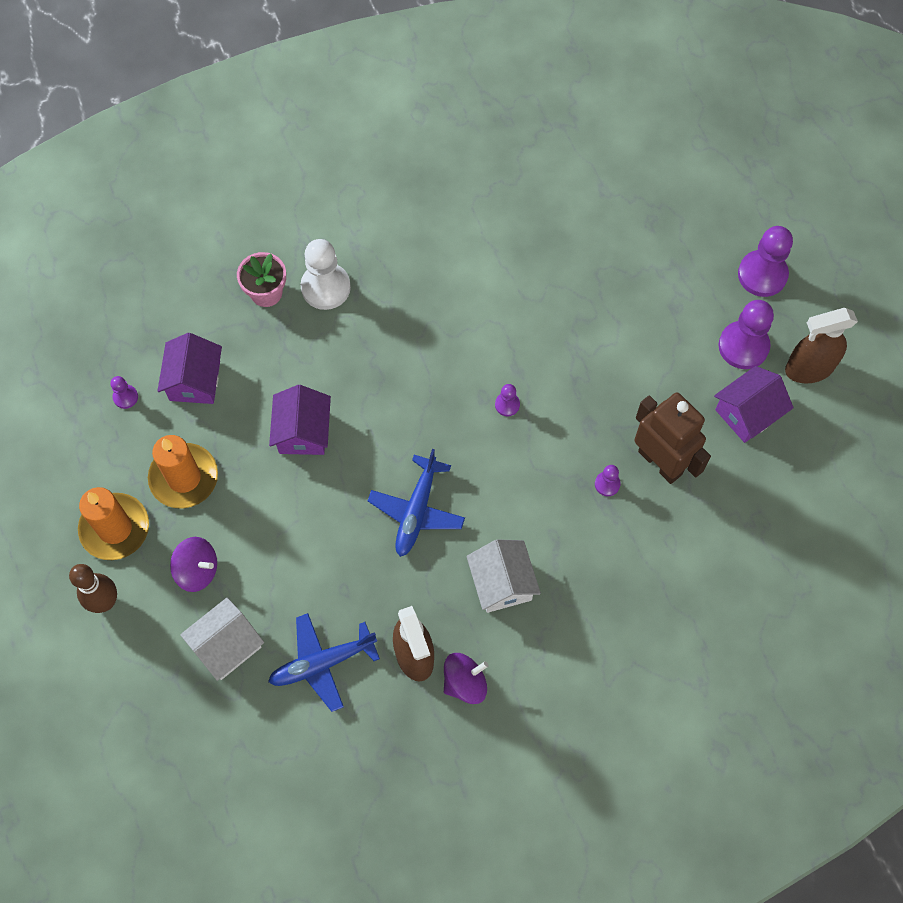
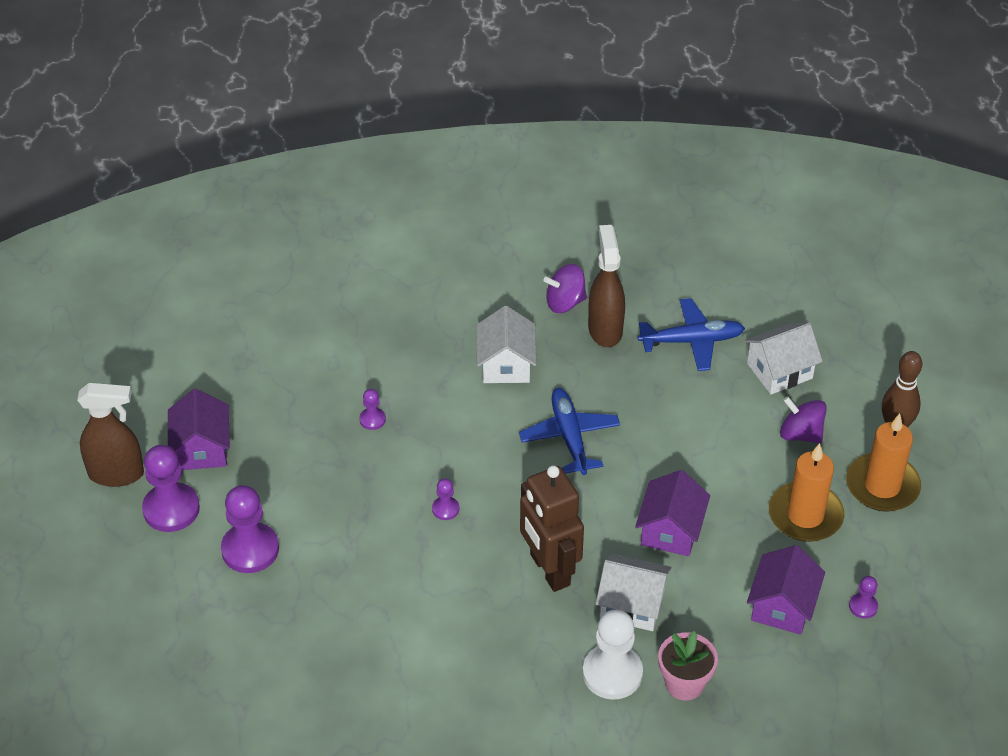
camera: 165 degrees left, 20 degrees down
blue plane [368,449,465,557] -> blue plane turned 45 degrees counterclockwise [519,388,620,475]
brown robot [634,392,711,484] -> brown robot moved to [520,466,584,592]
purple house [714,366,793,443] -> purple house turned 75 degrees counterclockwise [168,389,230,470]
purple pawn [738,226,793,297] -> purple pawn moved to [221,485,279,573]
none -> white house [596,553,672,631]

